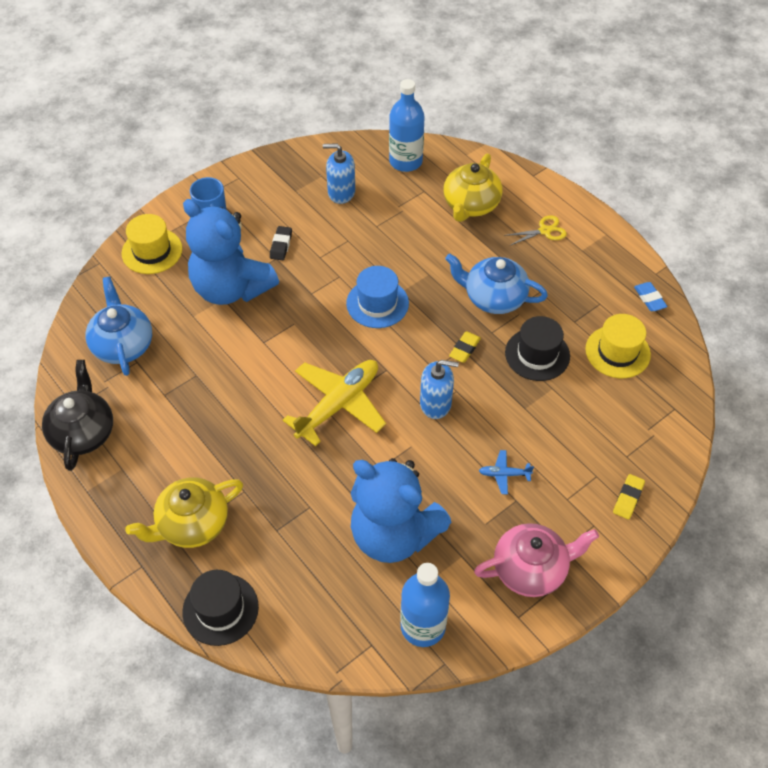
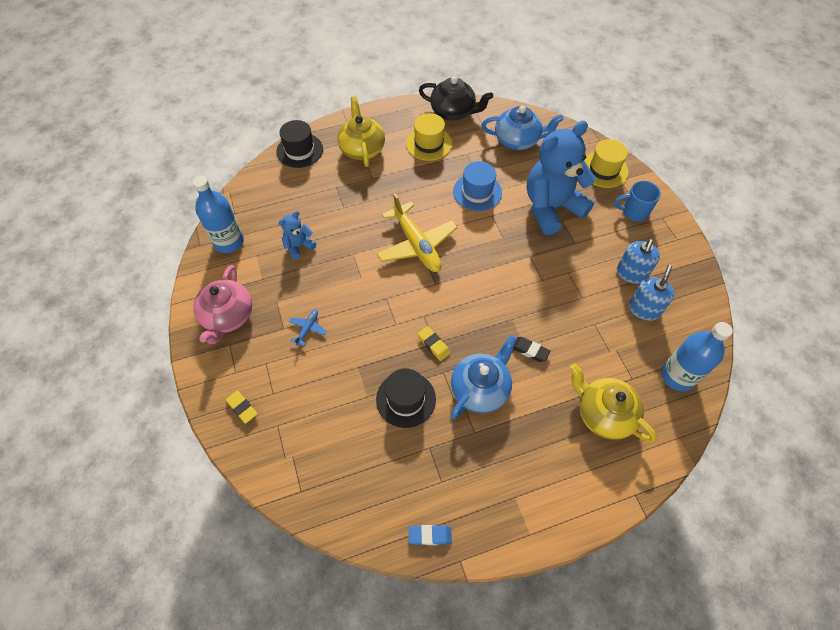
camera: 110 degrees right, 5 degrees up
black eraser [270,226,292,260] -> black eraser moved to [513,337,550,362]
blue hat [346,266,409,328] -> blue hat moved to [453,161,502,211]
blue teddy bear [351,458,452,563] -> blue teddy bear [279,211,316,260], size x0.44
blue soap dispenser [420,360,459,419] -> blue soap dispenser moved to [617,239,660,284]
yellow scissors [504,215,567,246] -> none
yellow hat [585,314,651,378] -> yellow hat moved to [406,113,452,161]

